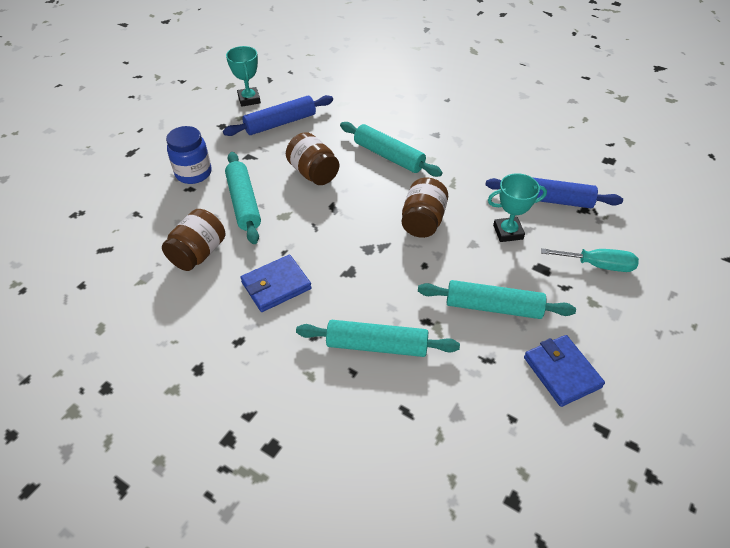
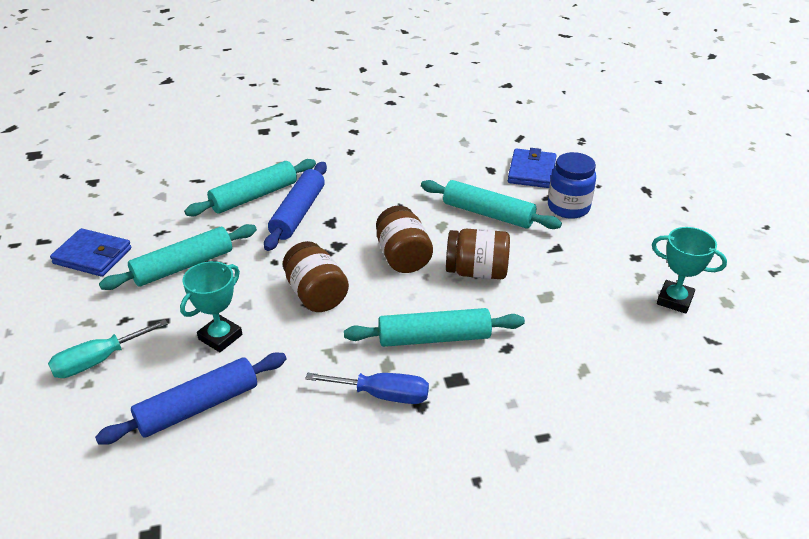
camera: 135 degrees right, 10 degrees down
brown jar [162,209,225,271] -> brown jar moved to [376,206,433,273]
blue rolling pin [223,95,333,136] -> blue rolling pin moved to [264,162,327,251]
blue wallet [240,255,312,312] -> blue wallet moved to [508,148,557,188]
none -> blue screwdriver [305,373,429,404]

